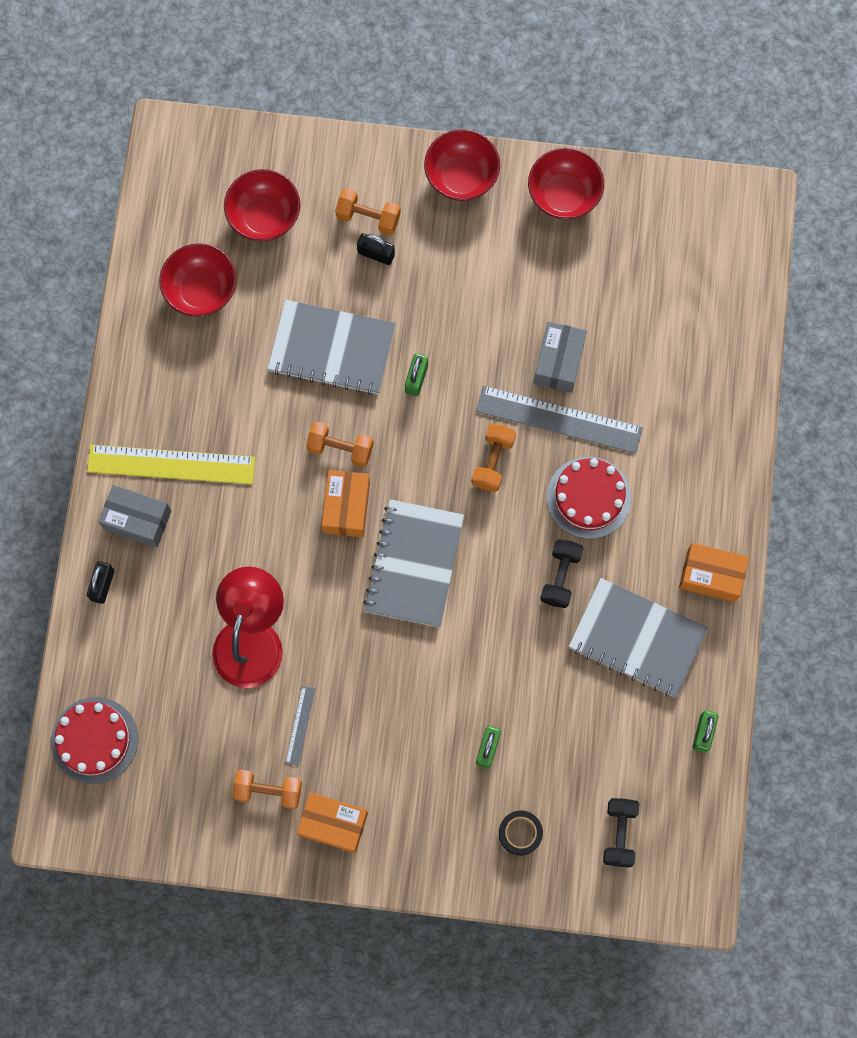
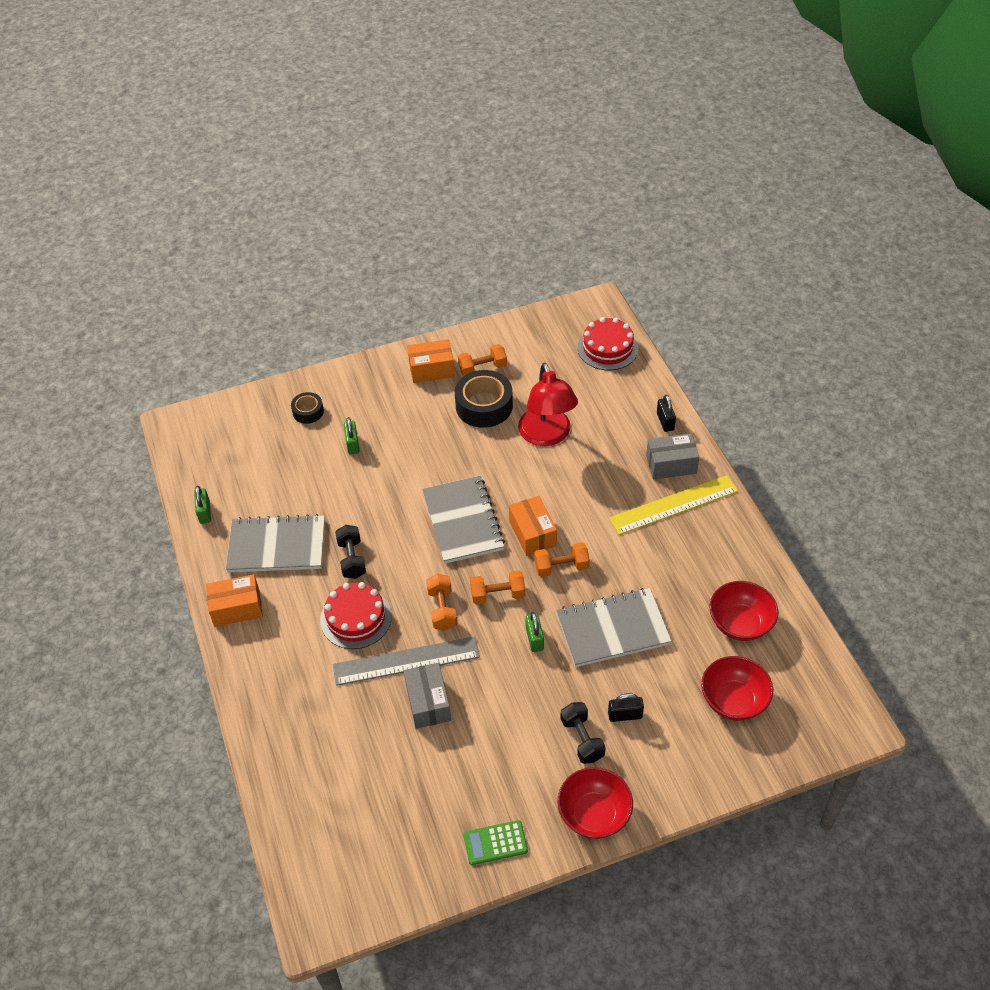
camera: 155 degrees right, 25 degrees down
grey ruler [285,686,315,766] -> black tape [455,370,513,428]
orange dumbbell [335,188,401,235] -> orange dumbbell moved to [470,571,525,604]
red bowl [528,148,604,220] -> green calculator [464,820,528,865]
black dumbbell [603,798,639,867] -> black dumbbell moved to [561,702,606,764]

